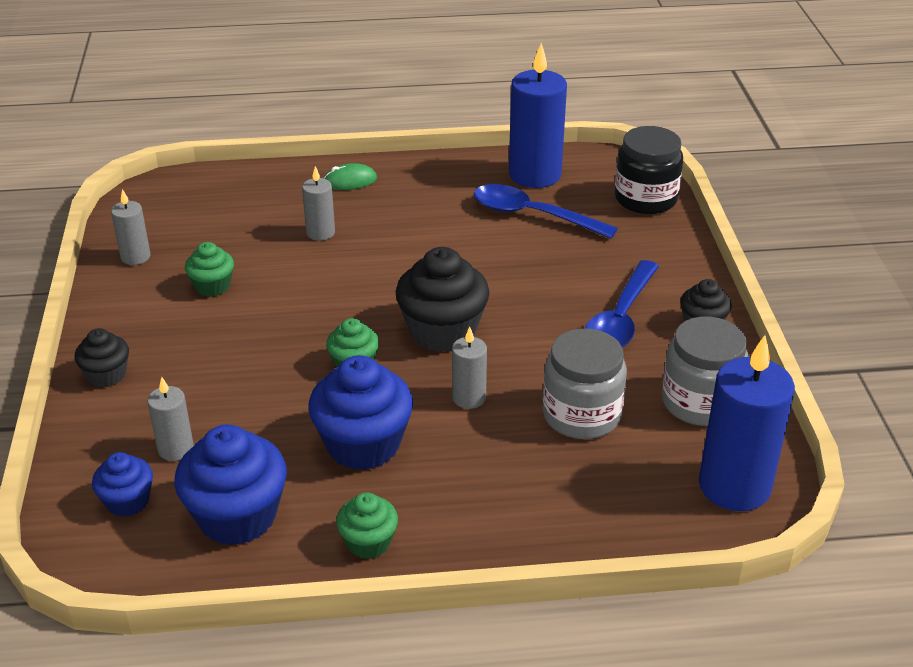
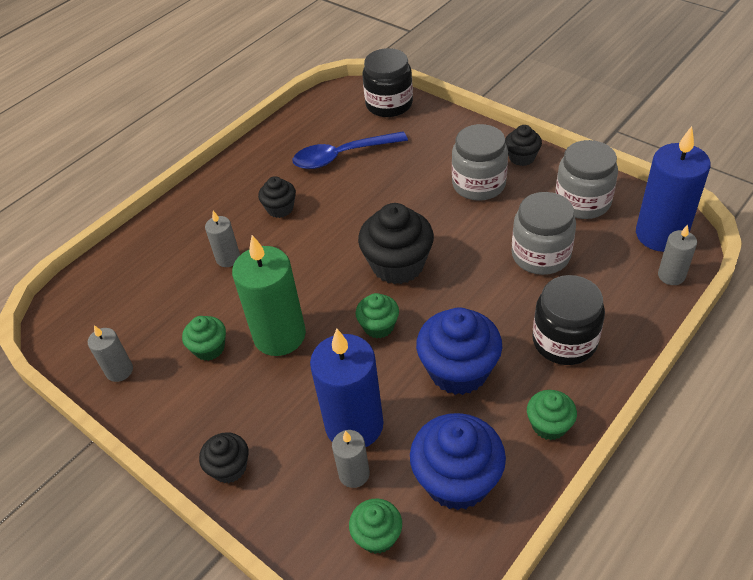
camera: 40 degrees left, 10 degrees up
blue cupcake [92,452,153,517] -> green cupcake [349,498,402,554]
green mouse [324,163,377,190] -> none
grey candle [452,327,487,409] -> grey candle moved to [658,225,697,285]
blue candle [509,43,567,188] -> blue candle moved to [310,328,383,447]
blue spoon [585,260,659,348] -> grey jar [452,124,508,201]
none -> green candle [232,235,306,356]
none -> black cupcake [258,176,296,218]
none -> black jar [532,275,605,365]

